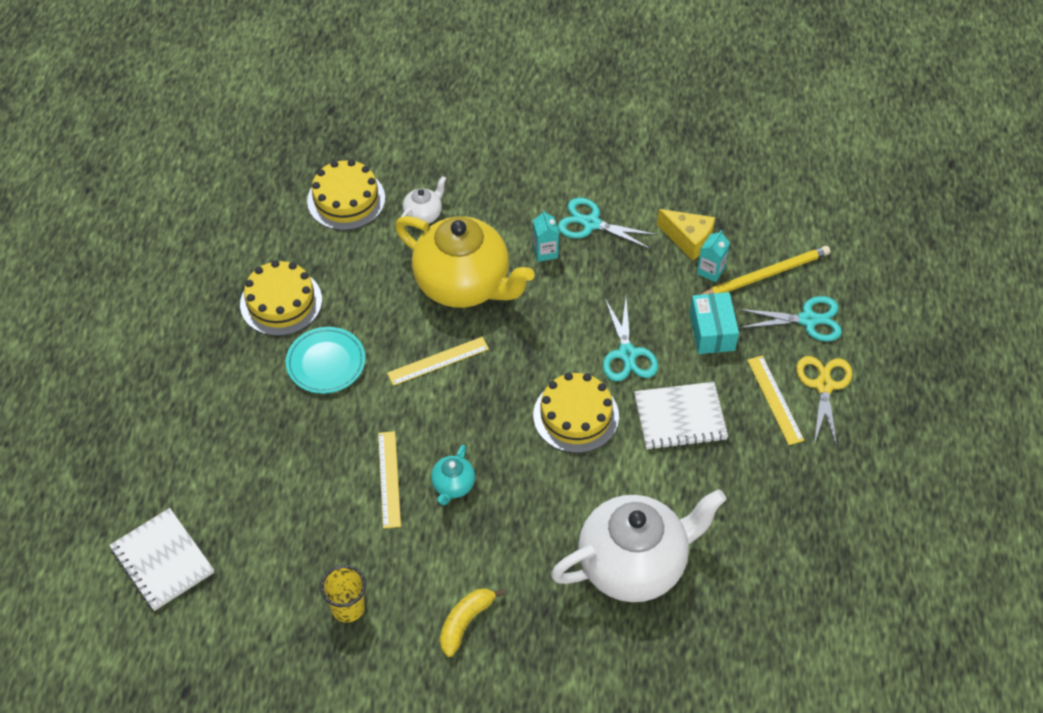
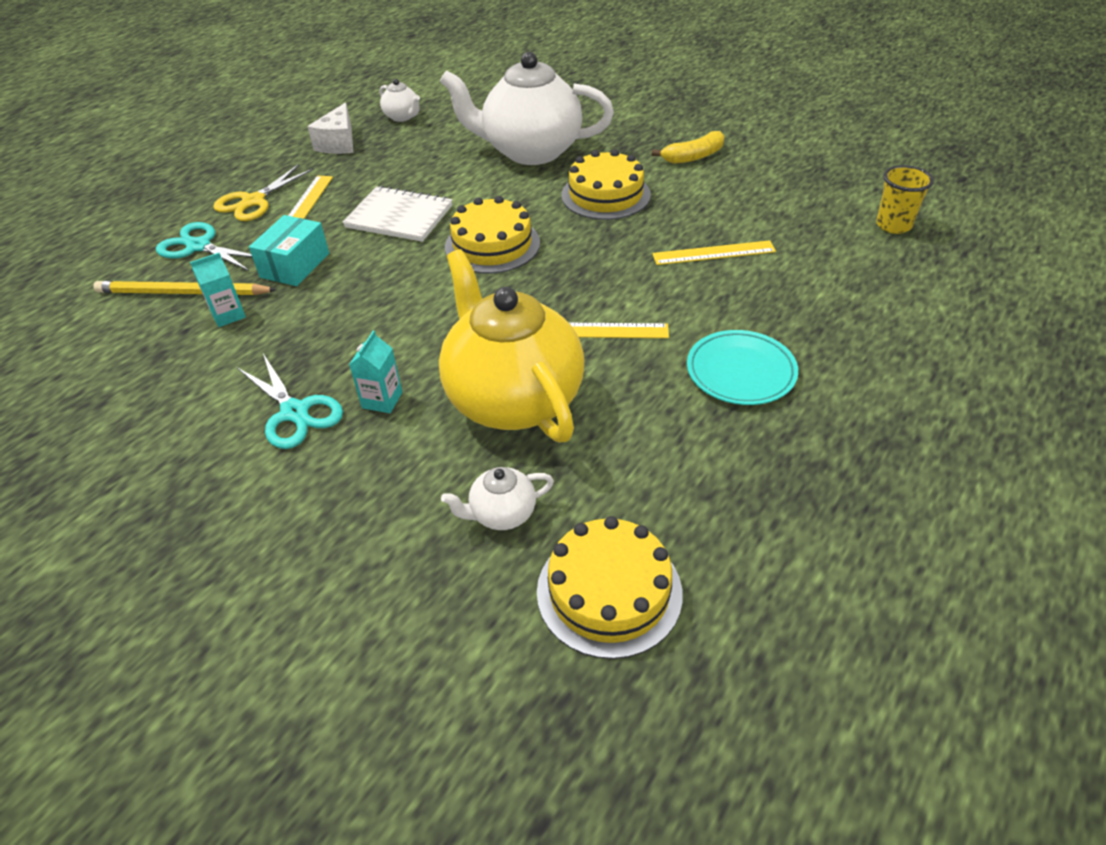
camera: 150 degrees left, 10 degrees down
white notebook [109,508,214,611] -> none
yellow cake [240,260,322,336] -> yellow cake moved to [562,149,651,220]
yellow cup [320,565,366,622] -> yellow cup moved to [876,165,934,234]
yellow ruler [378,431,401,529] -> yellow ruler turned 60 degrees clockwise [652,240,776,265]
turquoise teapot [431,445,475,505] -> none
turquoise scissors [603,298,658,381] -> none
yellow cheese [657,209,715,260] -> none
none -> white cheese [307,102,354,154]
none -> white teapot [380,79,420,122]

